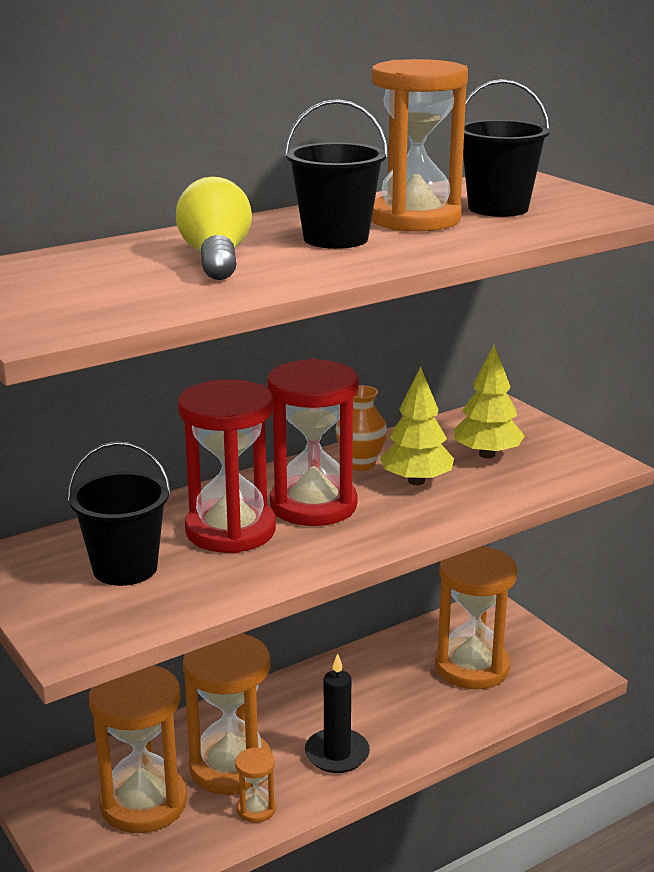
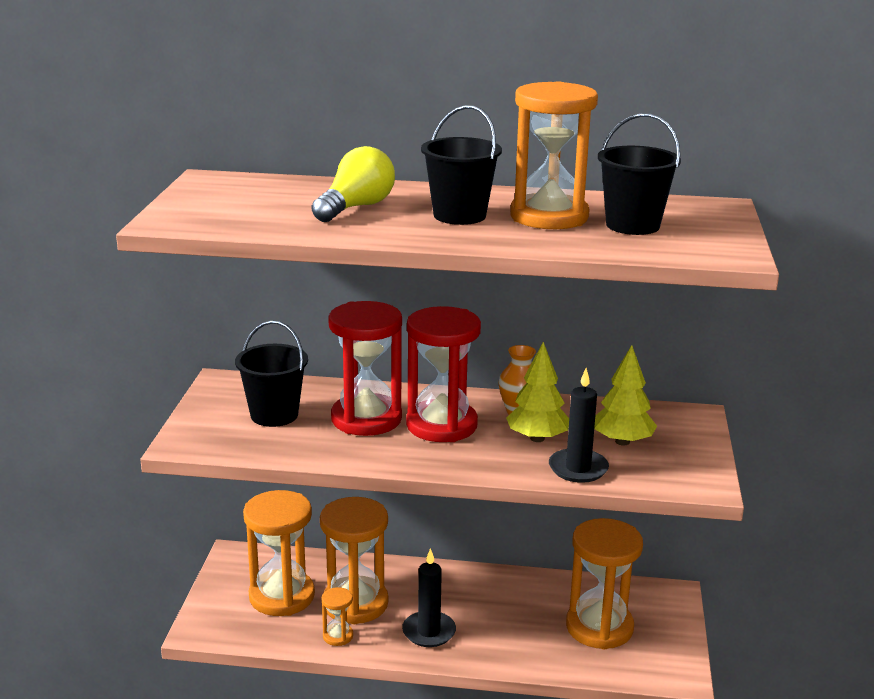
camera: 40 degrees right, 0 degrees up
none -> black candle [549,368,609,483]

